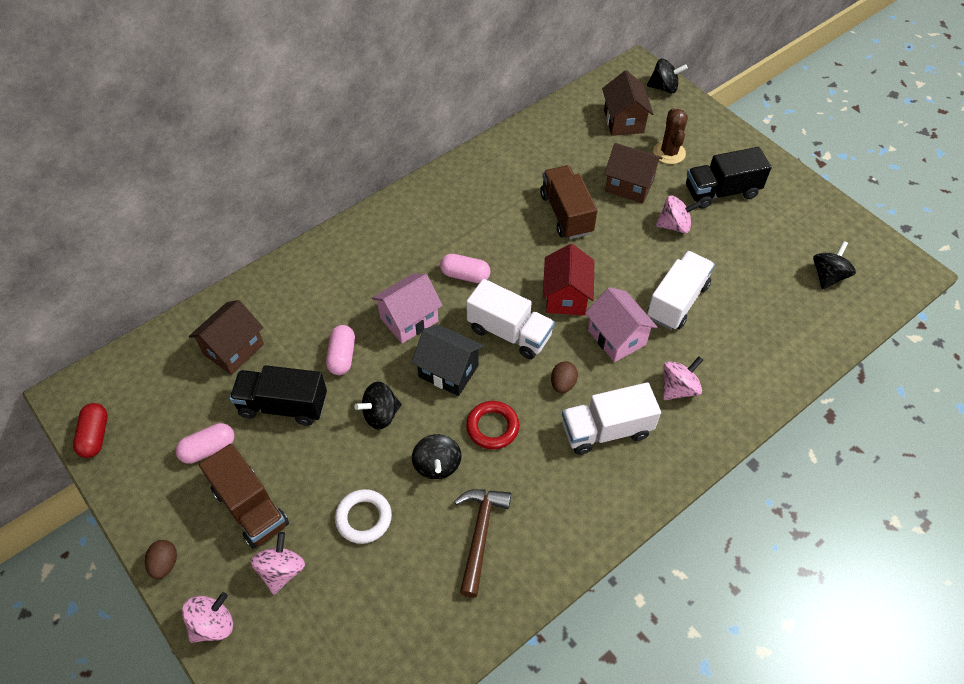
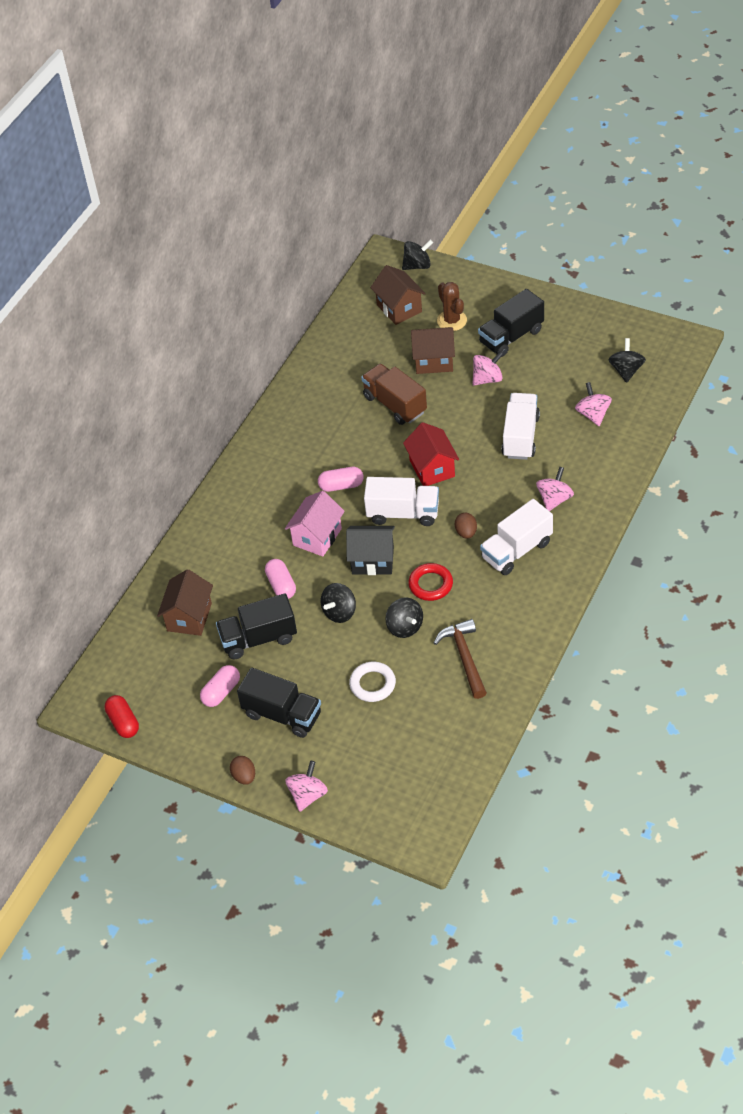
camera: 20 degrees left, 5 degrees down
brown truck [199,443,289,549] -> black truck [237,668,321,738]
pink spinning top [251,532,305,595] -> pink spinning top moved to [575,382,612,426]
pink house [585,287,657,362] -> none

